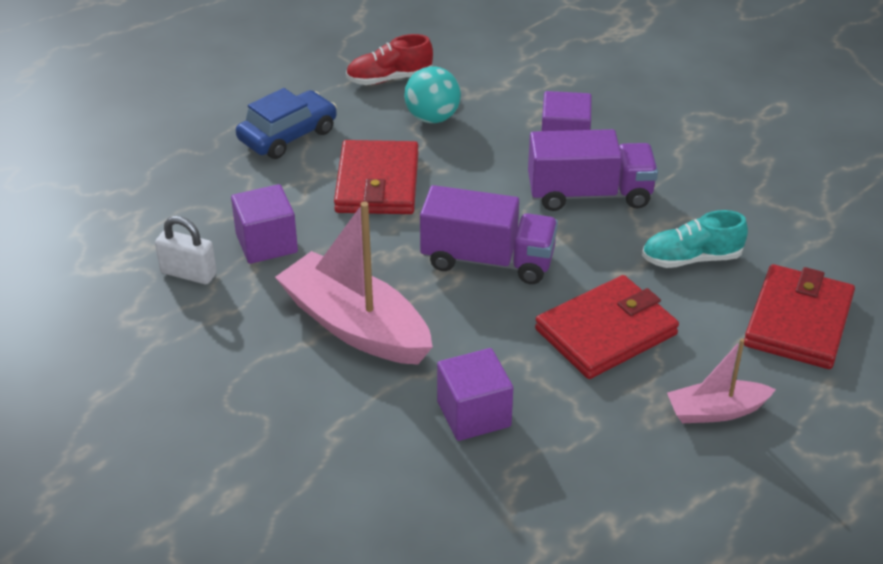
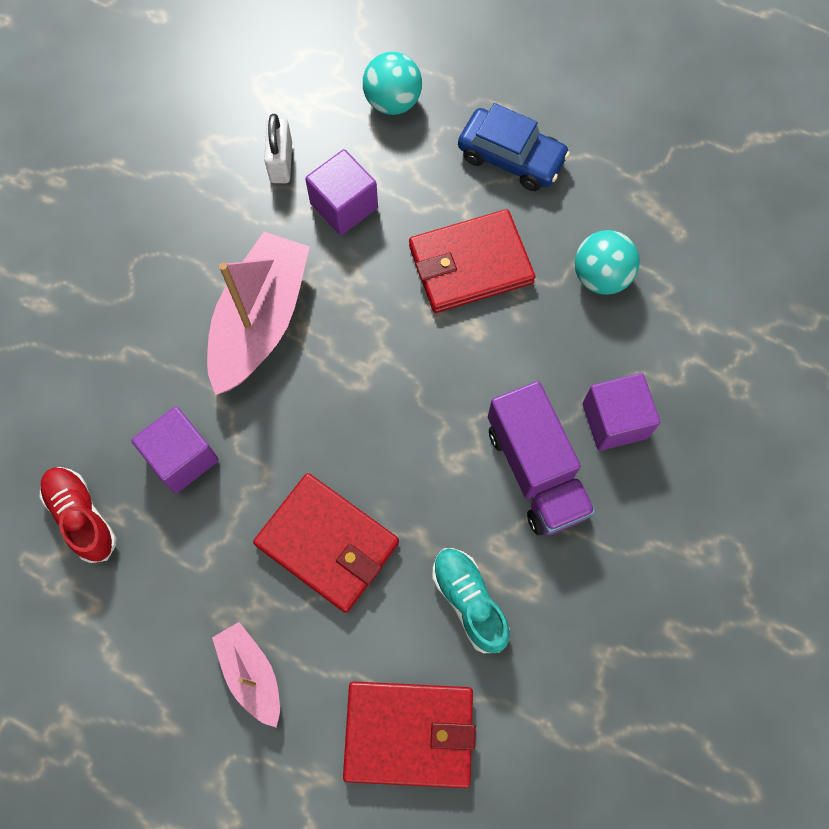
camera: 70 degrees right, 30 degrees up
red shoe [346,34,433,85] -> red shoe moved to [39,467,116,563]
purple truck [420,185,558,284] -> none
none -> turquoise ball [363,52,422,115]

